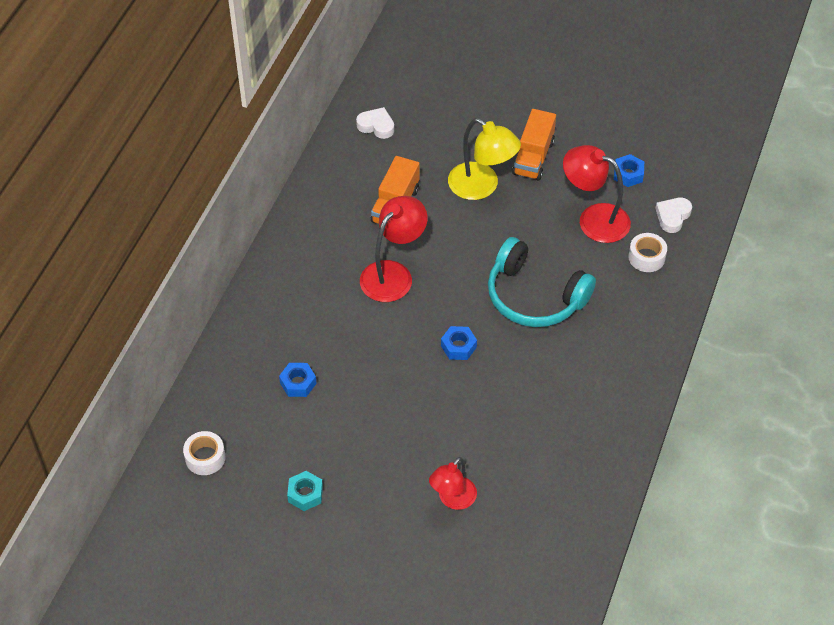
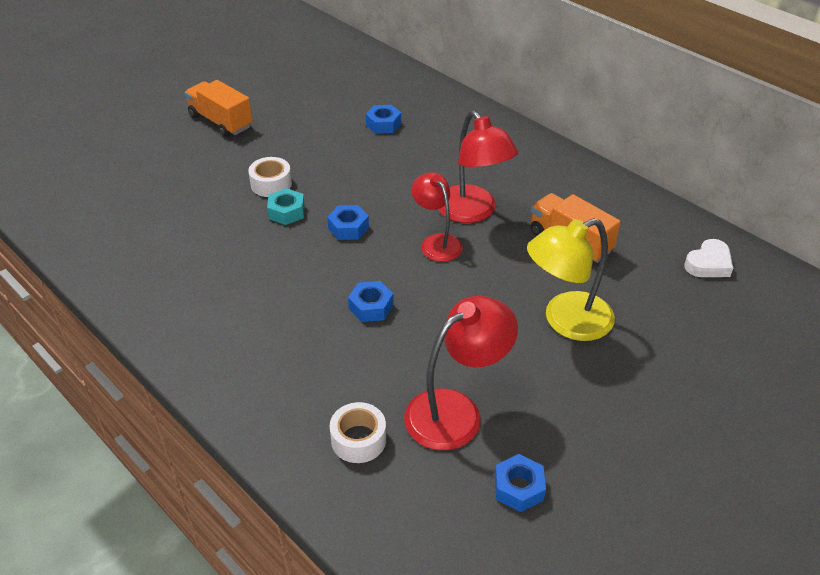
camera: 115 degrees right, 10 degrees down
white tape [183,431,226,475] -> white tape moved to [248,157,292,197]
turquoise nut [287,471,323,511] -> turquoise nut moved to [267,188,305,225]
red lamp [429,457,477,510] -> red lamp moved to [411,172,463,262]
turquoise headphones [488,237,596,327] -> blue nut [348,281,394,322]
orange truck [512,109,556,181] -> orange truck moved to [185,80,253,137]
white heart [655,198,692,233] -> none

